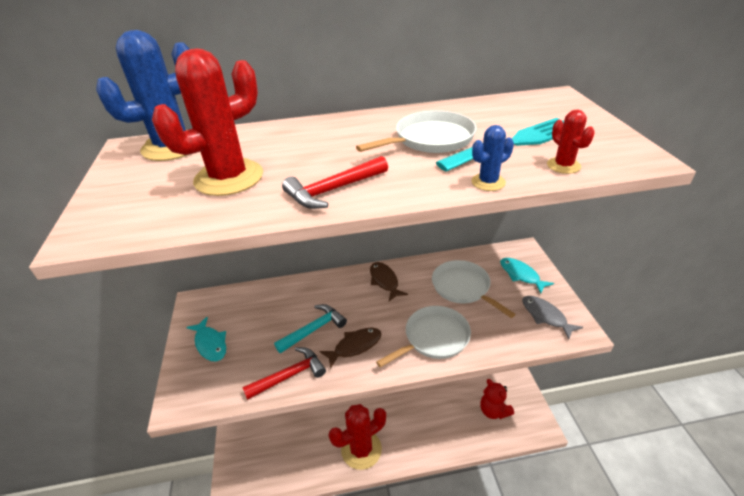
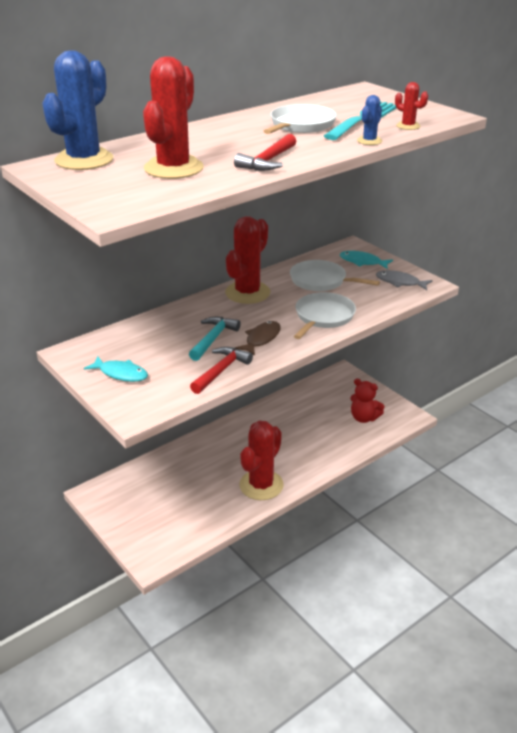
camera: 30 degrees left, 5 degrees down
brown fish [370,262,408,301] -> red cactus [225,216,271,304]

